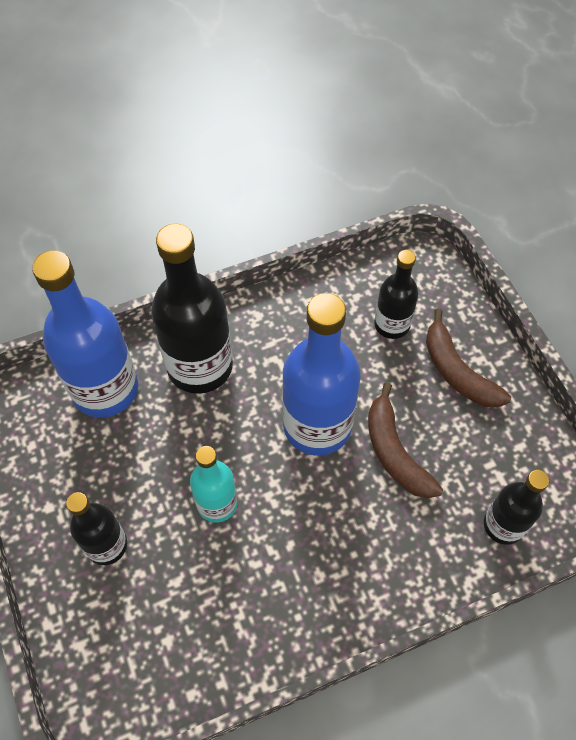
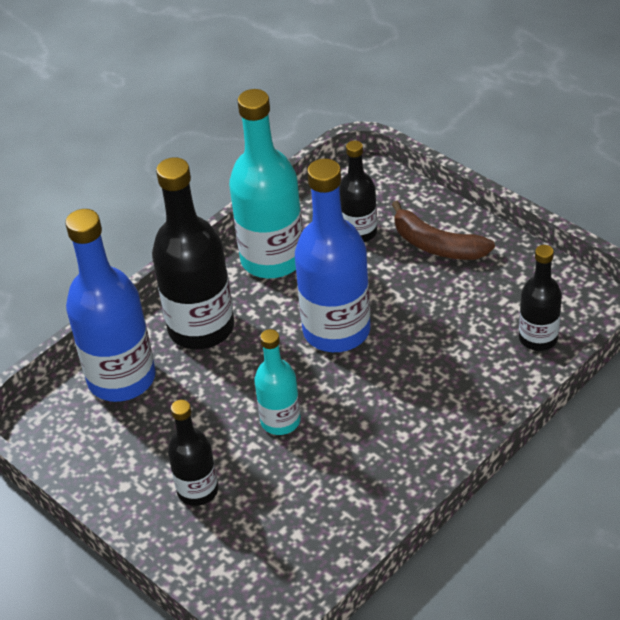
camera: 20 degrees left, 15 degrees down
brown banana [368,382,443,498] -> none
none -> turquoise bottle [229,89,303,278]

